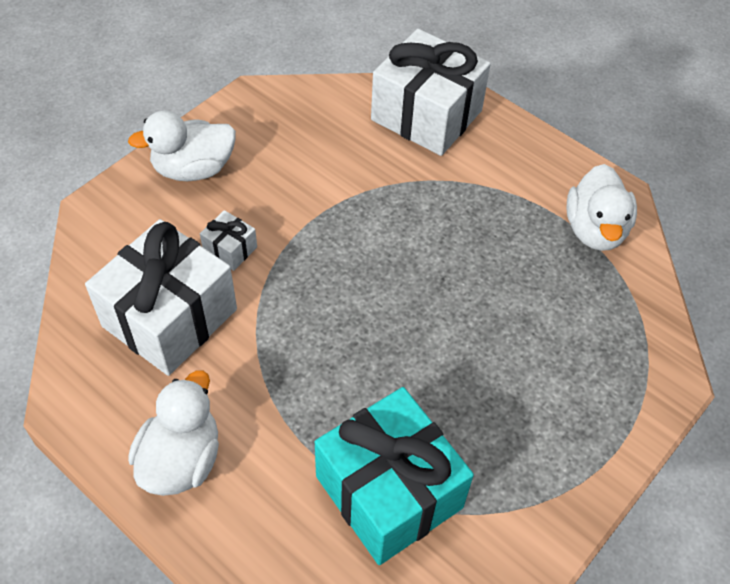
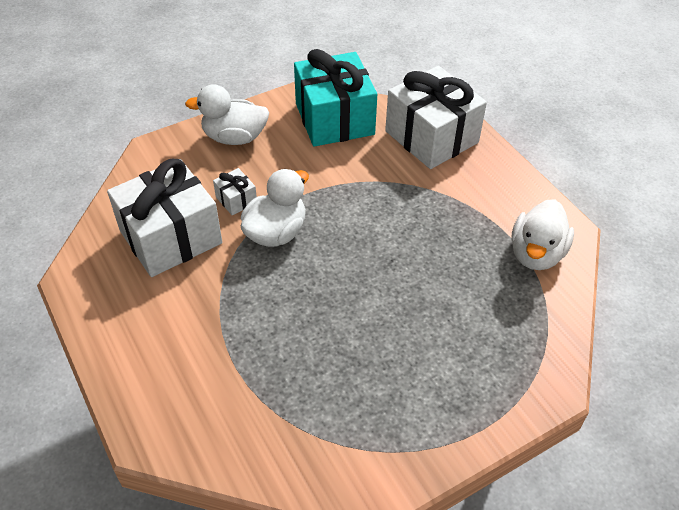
camera: 20 degrees right, 5 degrees down
white duck [128,370,219,496] -> white duck moved to [241,169,309,247]
turquoise gift [315,387,474,565] -> turquoise gift moved to [294,49,377,147]

